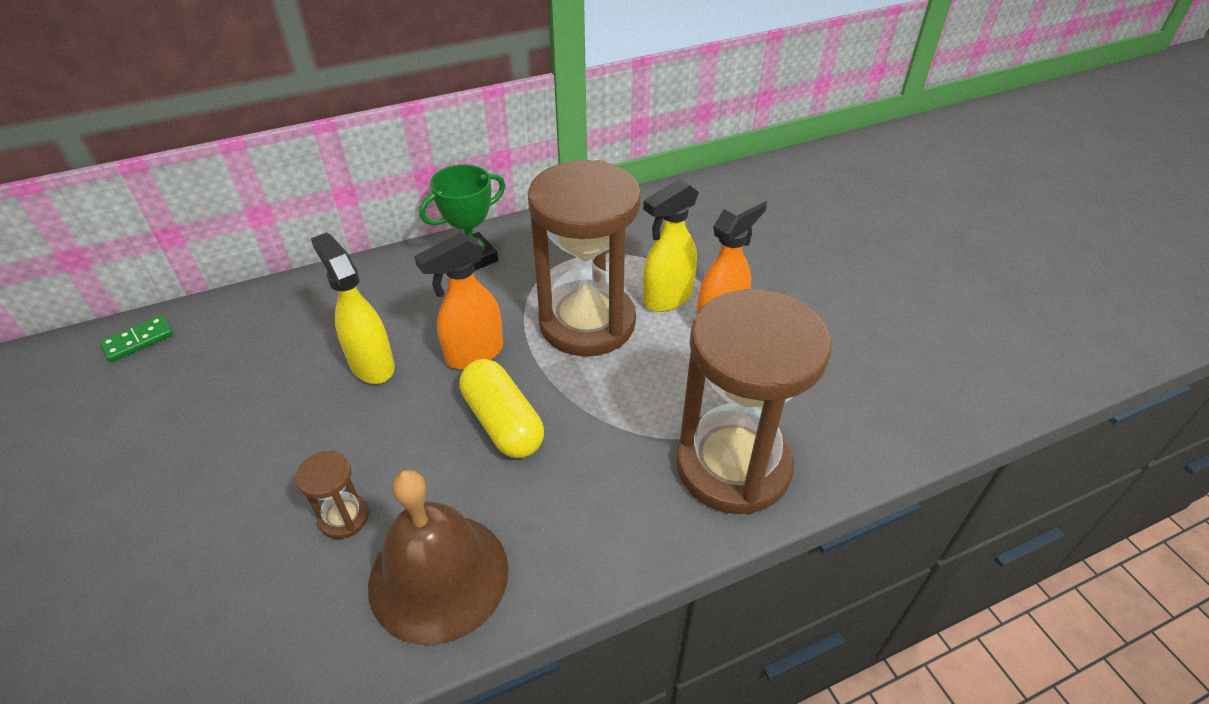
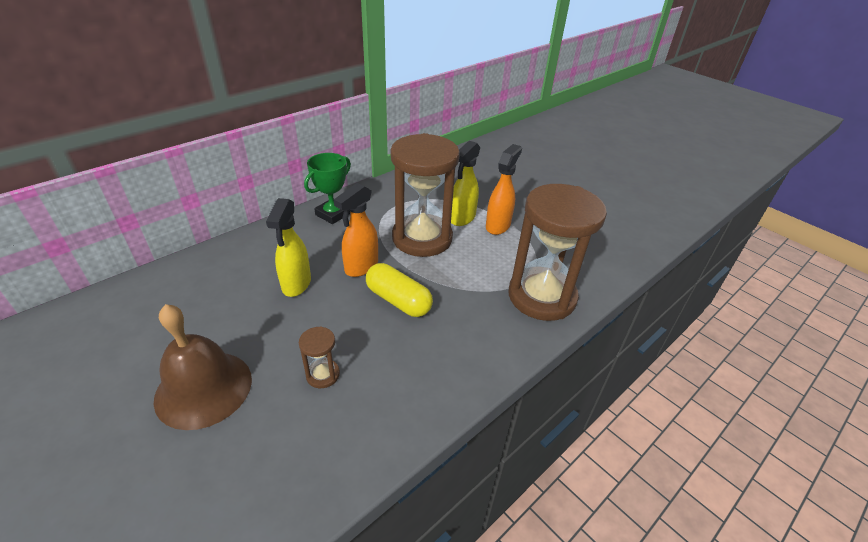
camera: 20 degrees left, 5 degrees down
green domino [100,315,173,362] -> none
yellow spray bottle [311,232,395,384] -> yellow spray bottle turned 120 degrees counterclockwise [266,198,311,297]
brown bell [368,470,509,645] -> brown bell moved to [154,304,252,430]

